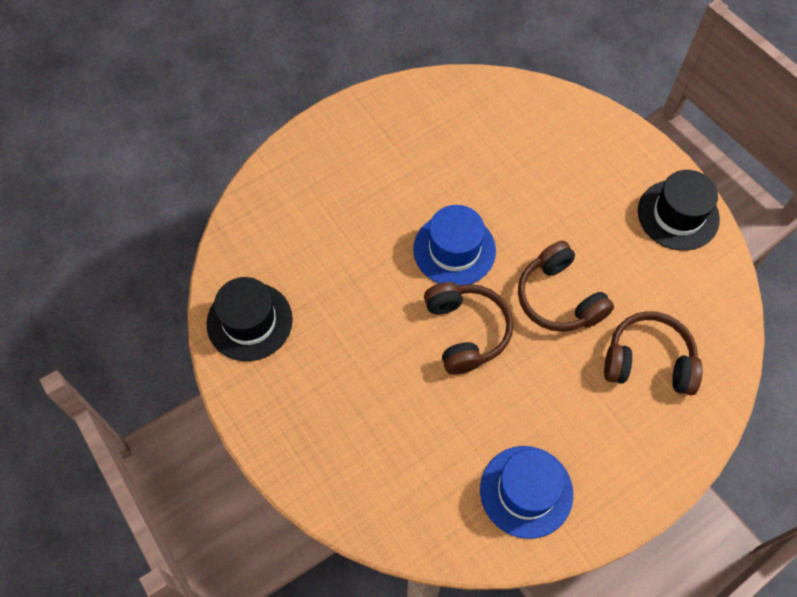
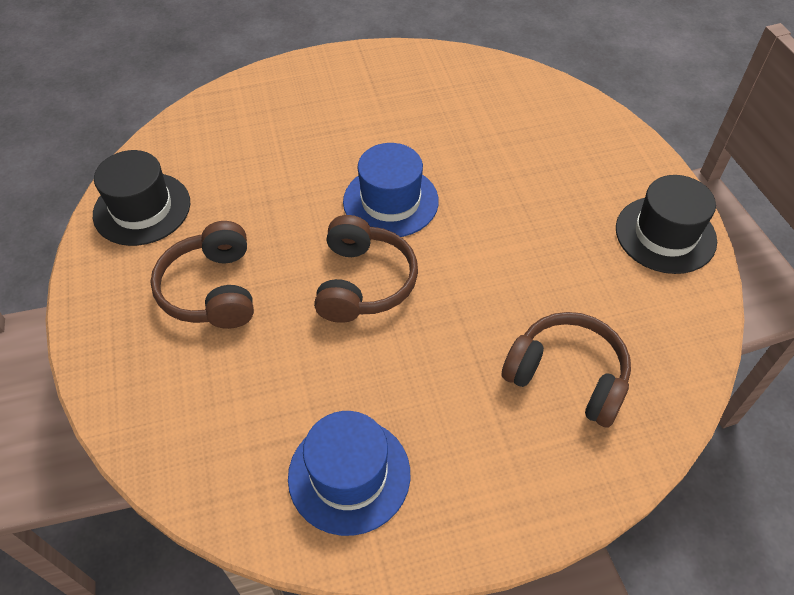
camera: 20 degrees right, 10 degrees down
brown headphones [518,241,614,332] -> brown headphones moved to [151,221,254,329]

